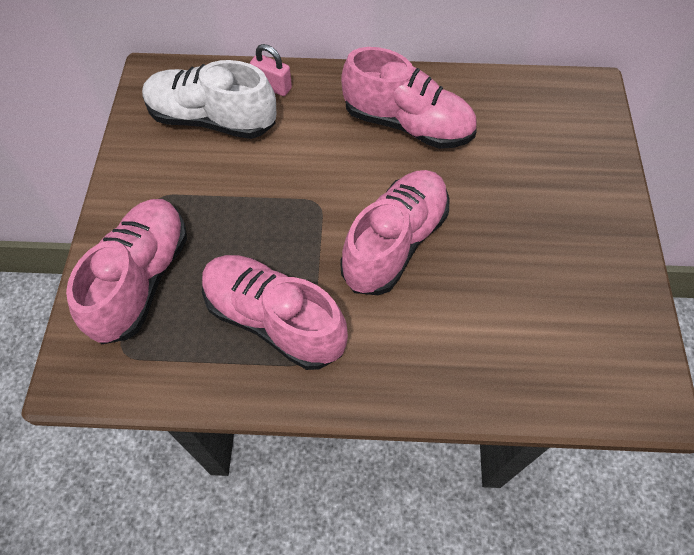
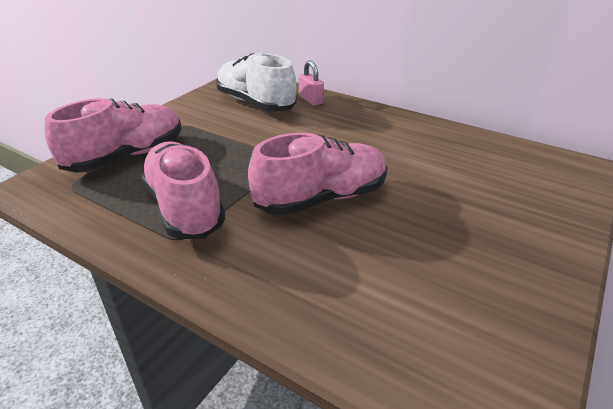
camera: 30 degrees right, 25 degrees down
pink shoe [341,47,477,149] -> none

